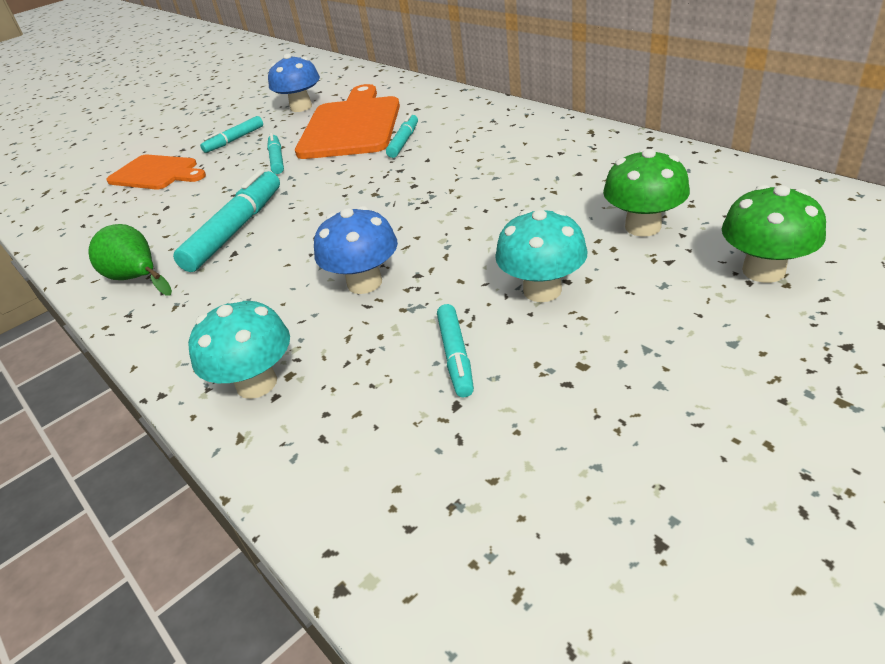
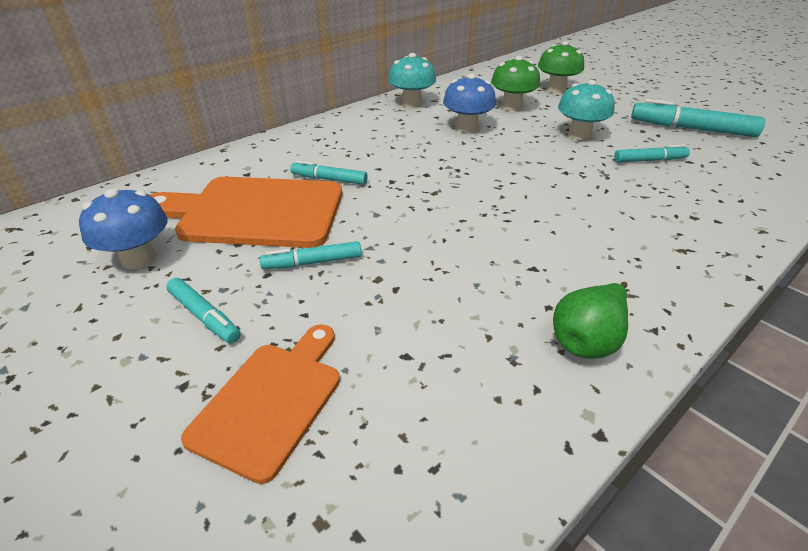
camera: 95 degrees left, 0 degrees up
turquoise marker [173,169,280,272] -> turquoise marker moved to [631,99,765,137]
turquoise mushroom [188,298,290,399] -> turquoise mushroom moved to [388,53,436,108]
blue mushroom [314,206,398,294] -> blue mushroom moved to [443,74,496,133]

